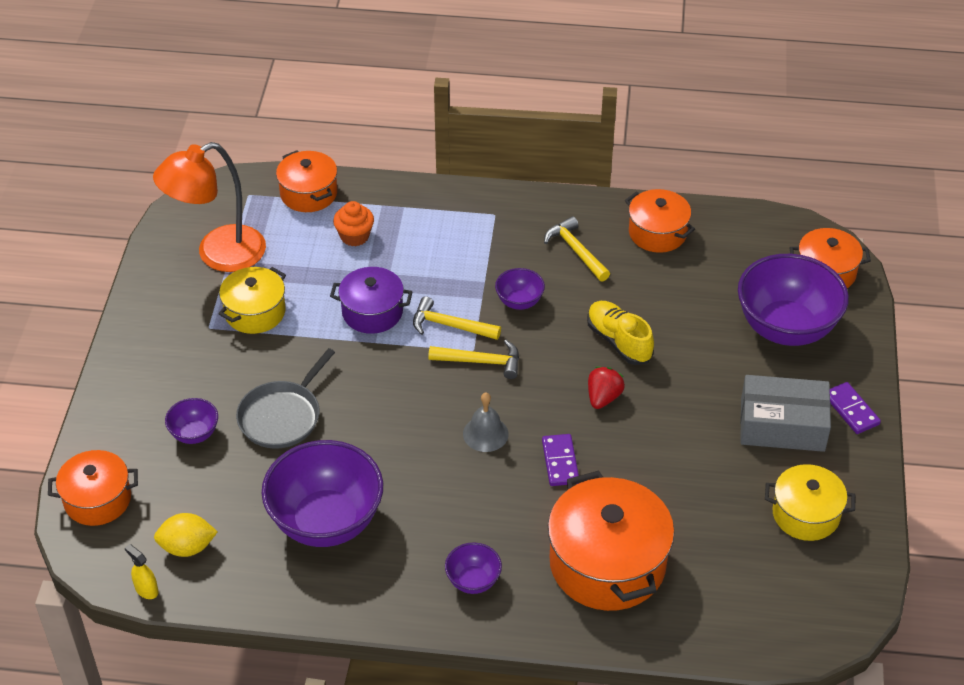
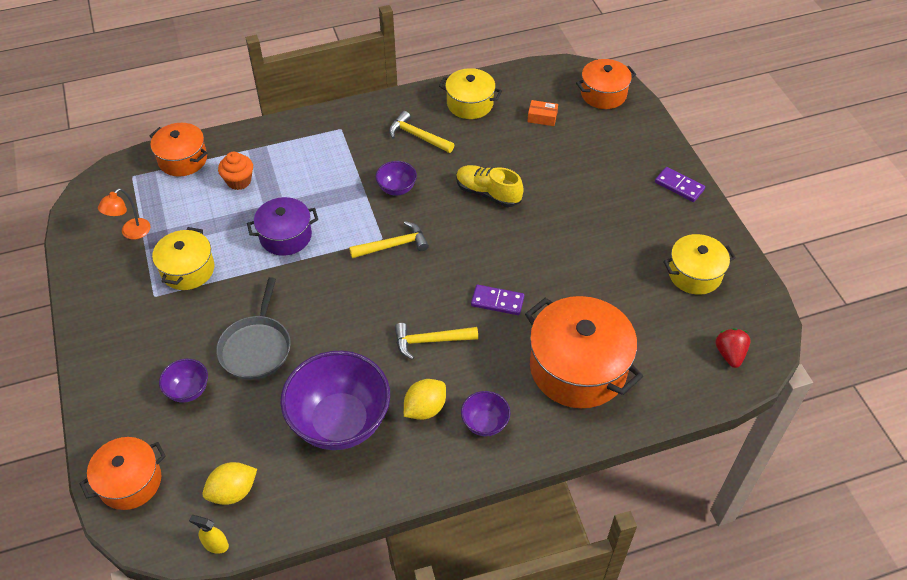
camera: 25 degrees left, 5 degrees up
orange lamp [153,142,266,272] -> orange lamp [98,188,151,240], size x0.48
yellow hammer [413,296,501,340] -> yellow hammer moved to [395,323,478,360]
grey bell [463,393,509,452] -> none
purple domino [542,434,579,486] -> purple domino turned 45 degrees counterclockwise [471,285,524,315]
red strawberry [588,367,625,409] -> red strawberry moved to [715,328,750,368]
orange pot [625,189,695,253] -> yellow pot [439,68,502,119]
purple bowl [738,254,849,346] -> none
grey box [740,375,831,452] -> none
none -> yellow lemon [404,379,446,420]
none -> orange box [527,100,558,126]

